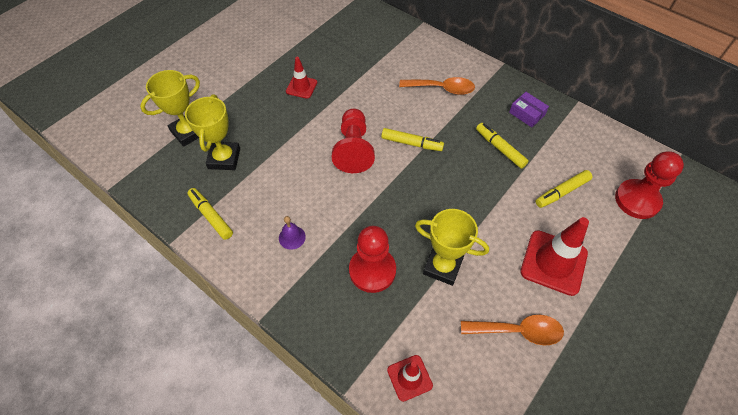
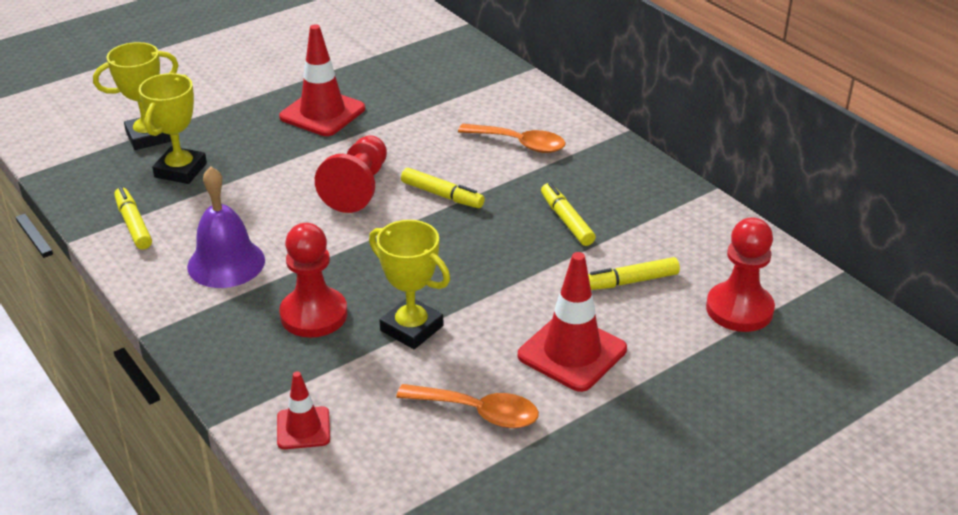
camera: 15 degrees right, 20 degrees down
purple bell [279,216,306,250] -> purple bell [187,166,265,288], size x2.03
red traffic cone [286,57,317,99] -> red traffic cone [279,24,365,136], size x1.76
purple box [509,92,549,127] -> none

